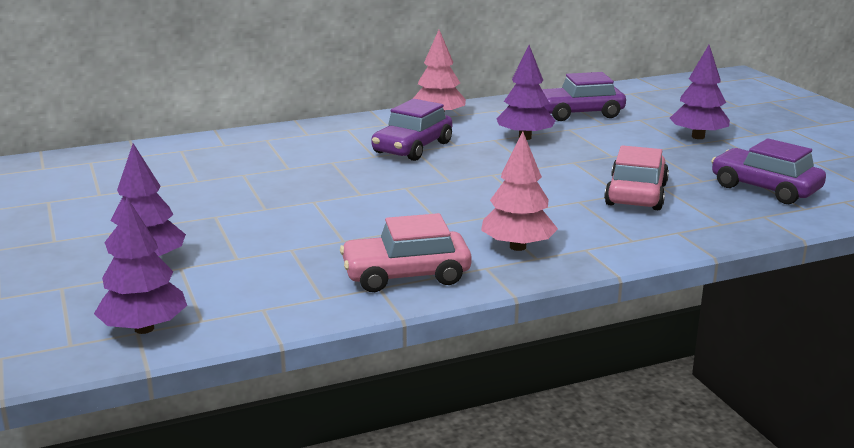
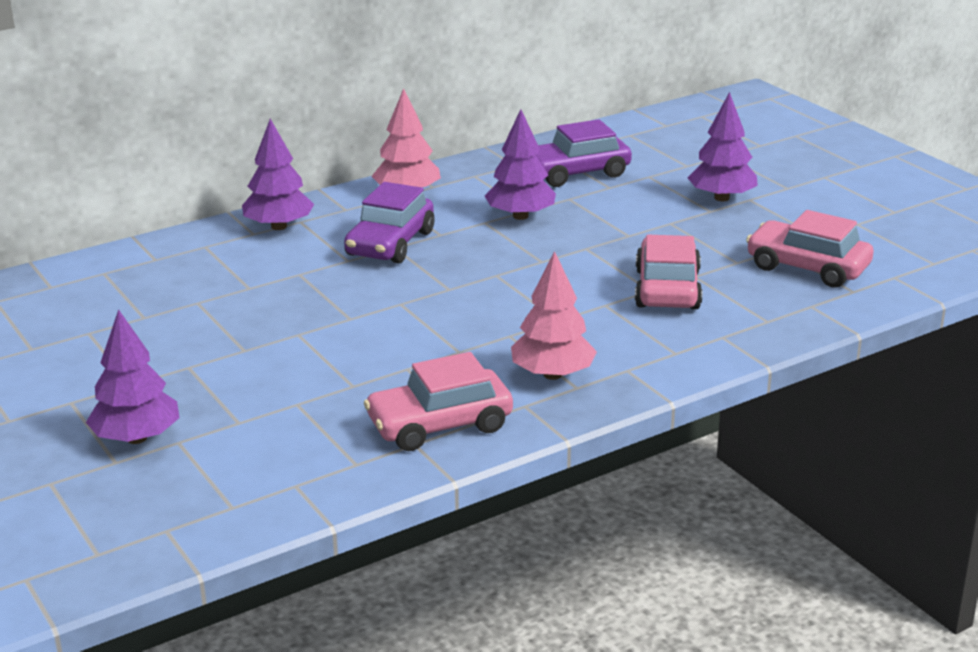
camera: 10 degrees left, 5 degrees up
purple tree [94,198,187,334] -> purple tree moved to [242,119,314,230]
purple car [711,138,826,204] -> pink car [746,210,874,288]

